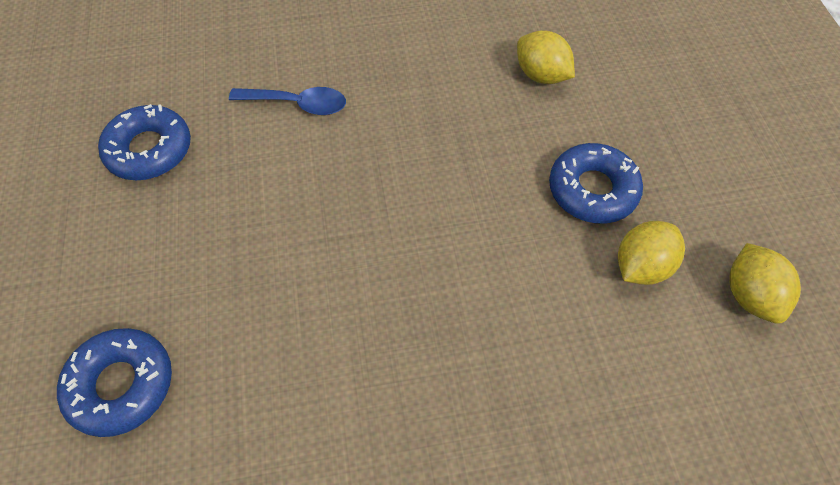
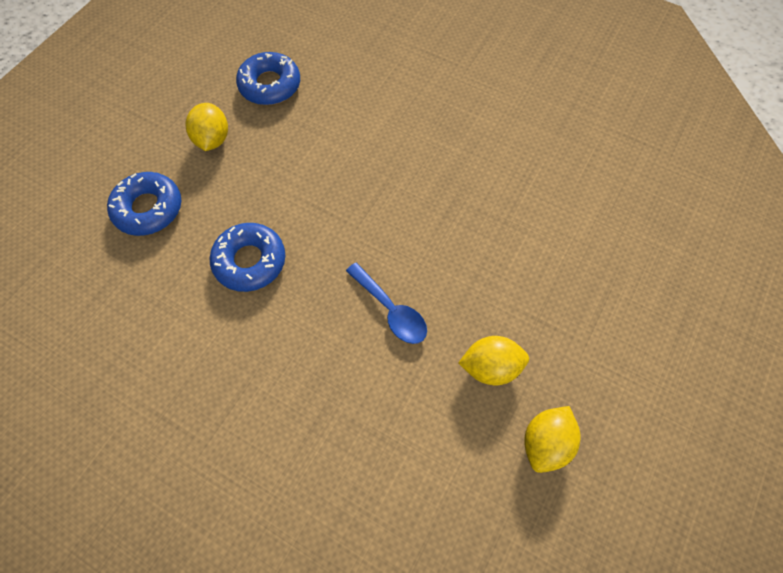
camera: 40 degrees right, 5 degrees up
blue spoon [229,87,346,115] -> blue spoon moved to [346,263,427,344]
yellow lemon [517,30,575,84] -> yellow lemon moved to [186,103,228,151]
blue donut [549,143,643,224] -> blue donut moved to [210,223,285,292]

